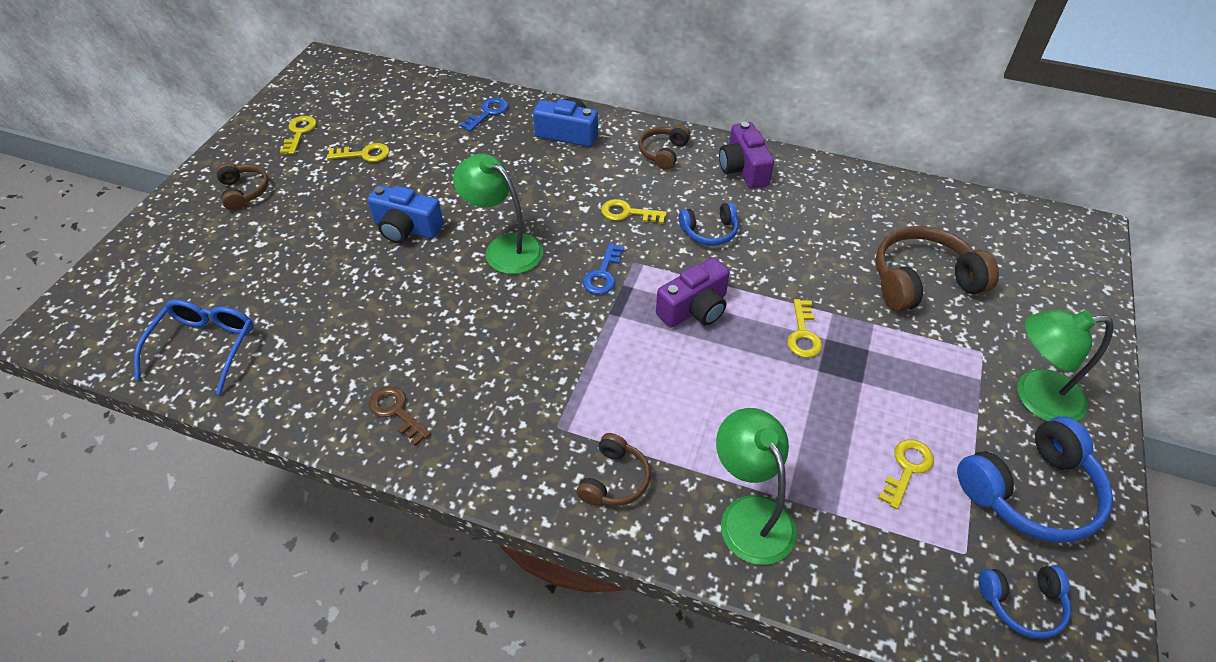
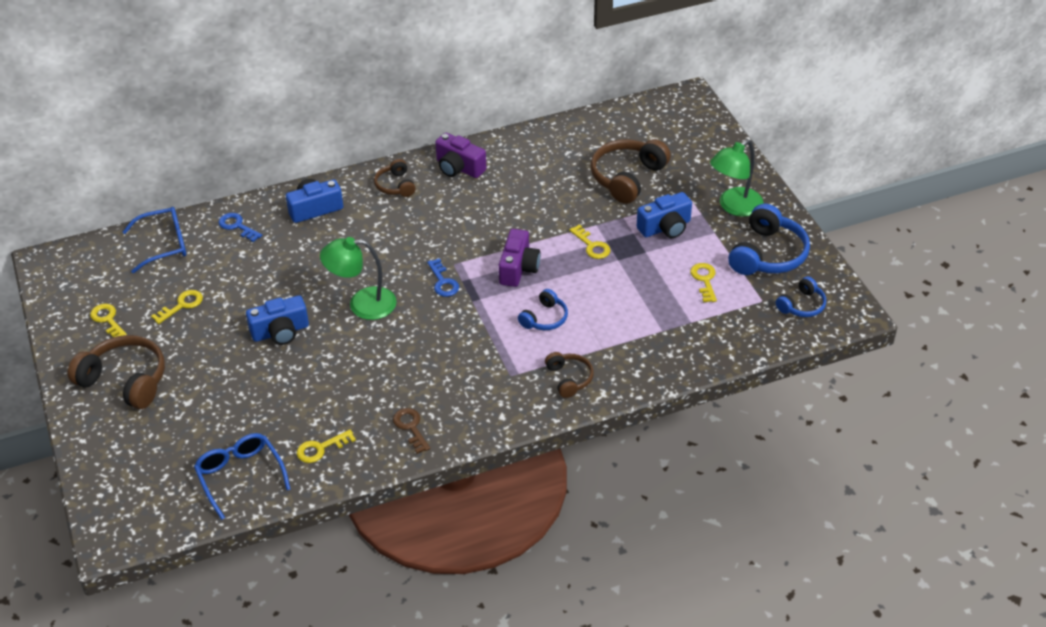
camera: 40 degrees left, 5 degrees down
brown headphones [216,163,269,211] -> brown headphones [68,335,165,409], size x1.79
brown key [369,386,431,446] -> brown key turned 60 degrees clockwise [393,408,430,454]
blue key [460,98,508,132] -> blue key turned 45 degrees counterclockwise [219,213,262,242]
yellow key [601,199,667,224] -> yellow key moved to [297,430,356,463]
blue headphones [679,202,738,246] -> blue headphones moved to [518,289,568,330]
green lamp [716,408,796,565] -> none
none -> blue glasses [123,207,187,273]
none -> blue camera [637,192,692,238]

